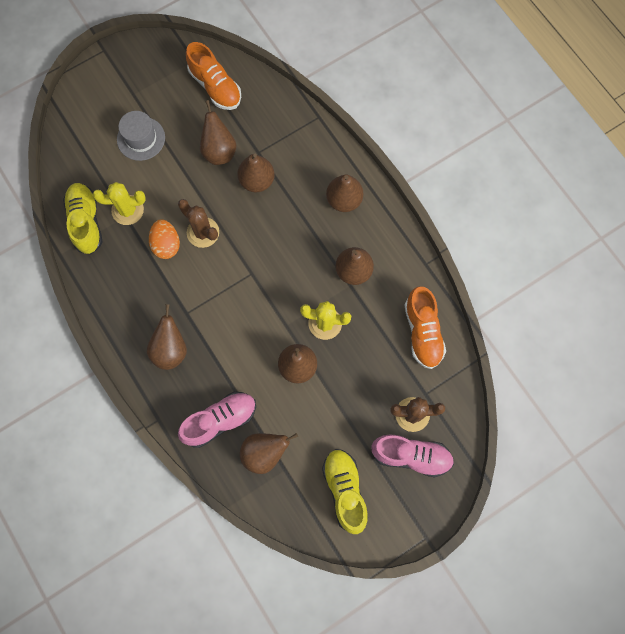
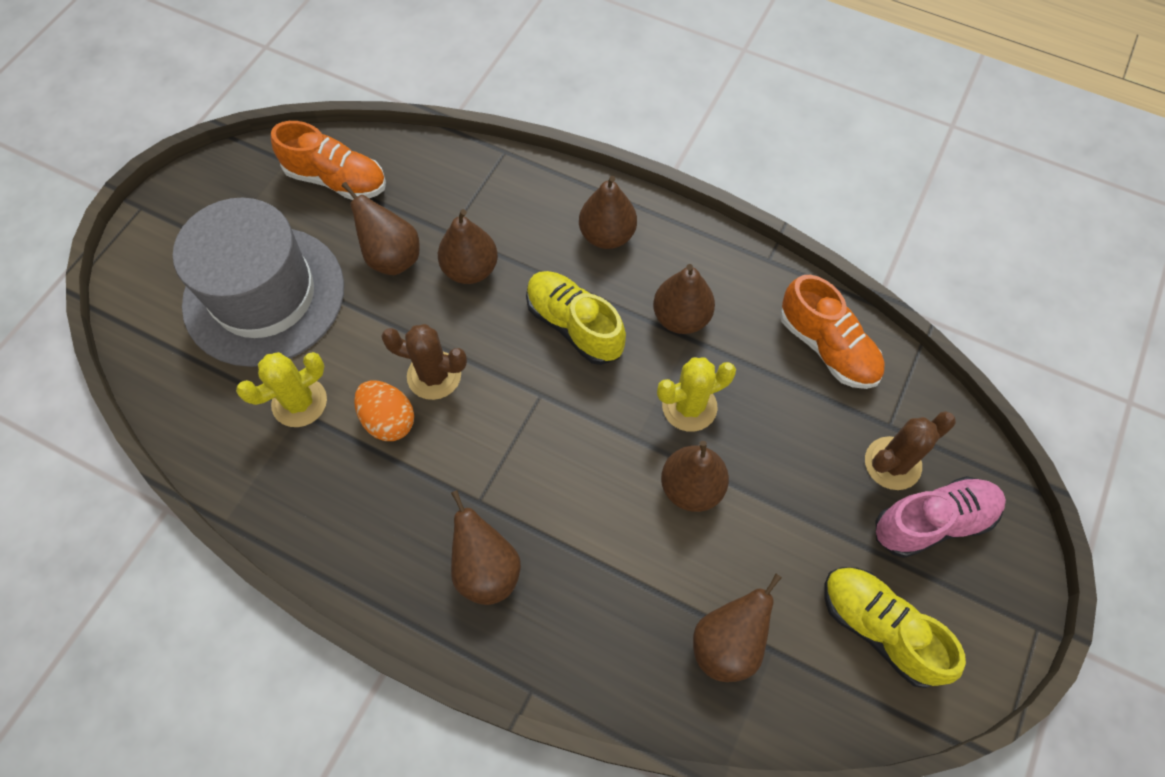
camera: 30 degrees left, 10 degrees down
yellow shoe [63,183,102,254] -> yellow shoe moved to [526,271,626,365]
grey hat [117,111,165,161] -> grey hat [173,198,344,367], size x2.01
pink shoe [178,392,256,448] -> none

